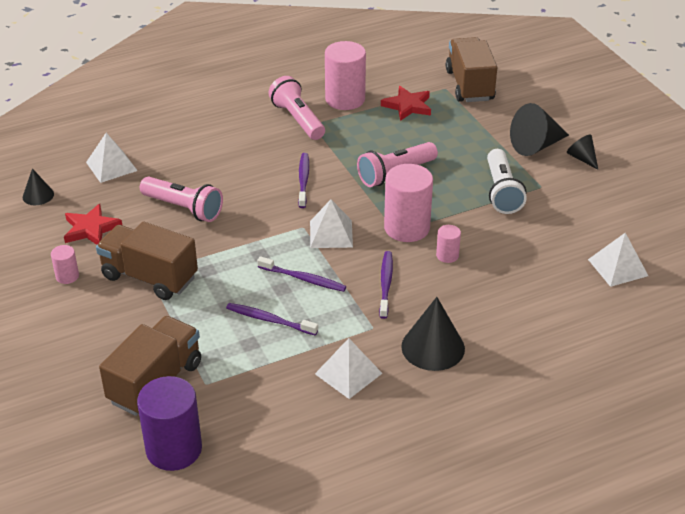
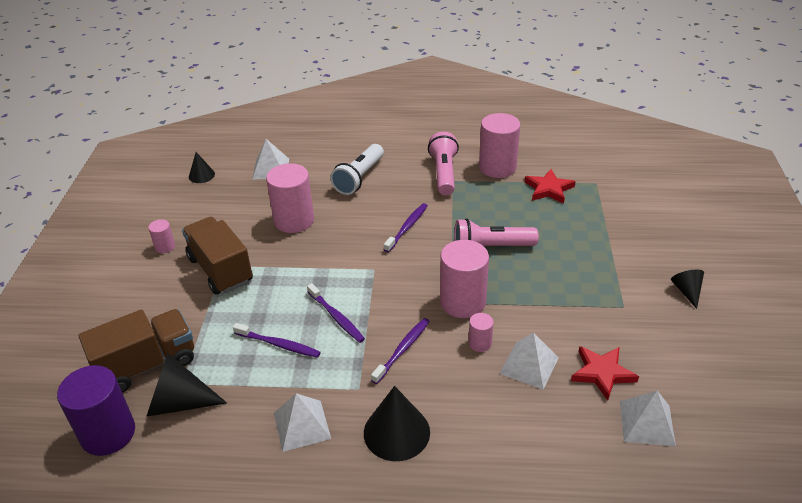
camera: 30 degrees right, 0 degrees up
red star [64,204,122,245] -> red star moved to [571,346,639,401]
pink flashlight [140,177,223,222] -> pink cylinder [266,163,314,233]
purple toothbrush [226,303,318,335] -> purple toothbrush turned 150 degrees clockwise [233,323,321,358]
white pyramid [310,200,353,248] -> white pyramid moved to [499,333,559,390]
brown truck [446,37,497,102] -> none
white flashlight [487,149,527,214] -> white flashlight moved to [330,144,384,195]
black cone [510,103,569,156] -> black cone moved to [146,353,227,417]

